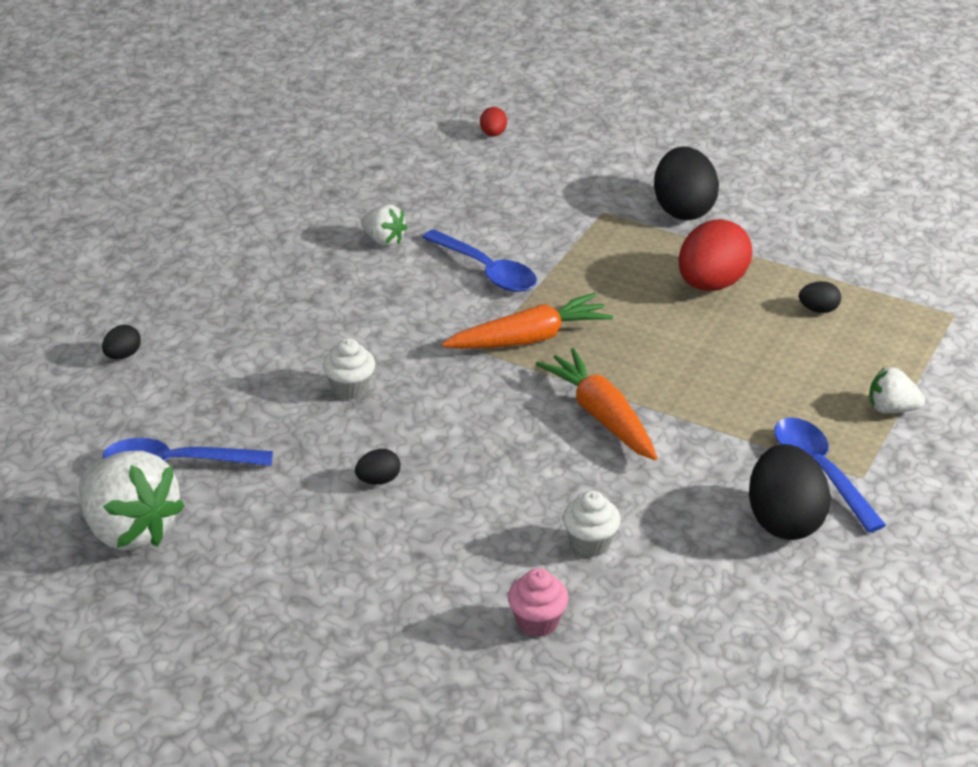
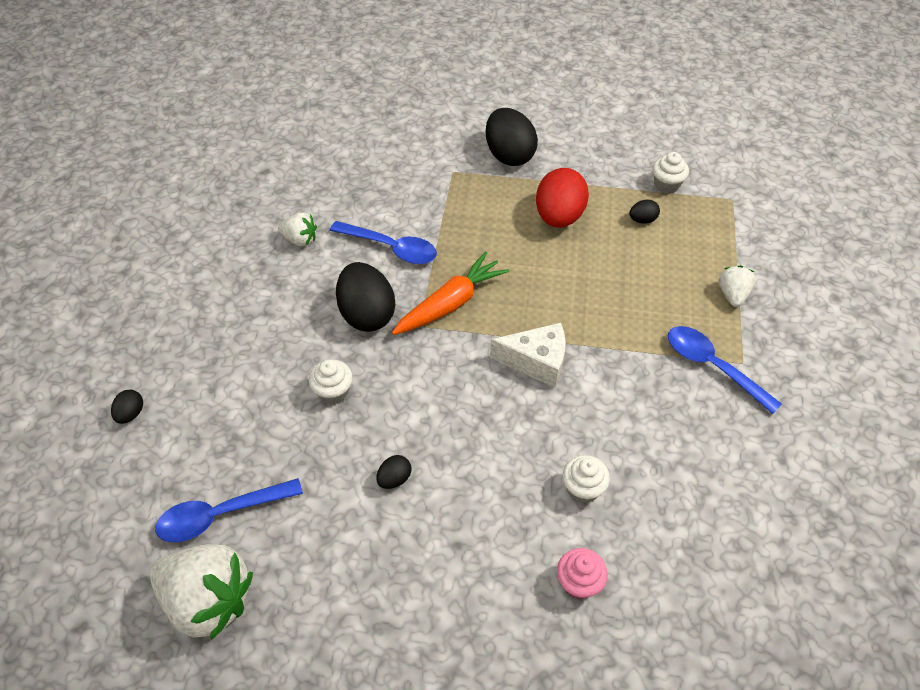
camera: 20 degrees left, 15 degrees up
red egg [480,107,507,136] -> none
orange carrot [536,348,657,460] -> white cheese [490,323,566,388]
black egg [749,444,831,540] -> black egg moved to [336,262,395,332]
white strawberry [869,367,925,414] -> white strawberry turned 105 degrees clockwise [719,266,756,307]
none -> white cupcake [653,152,689,194]

